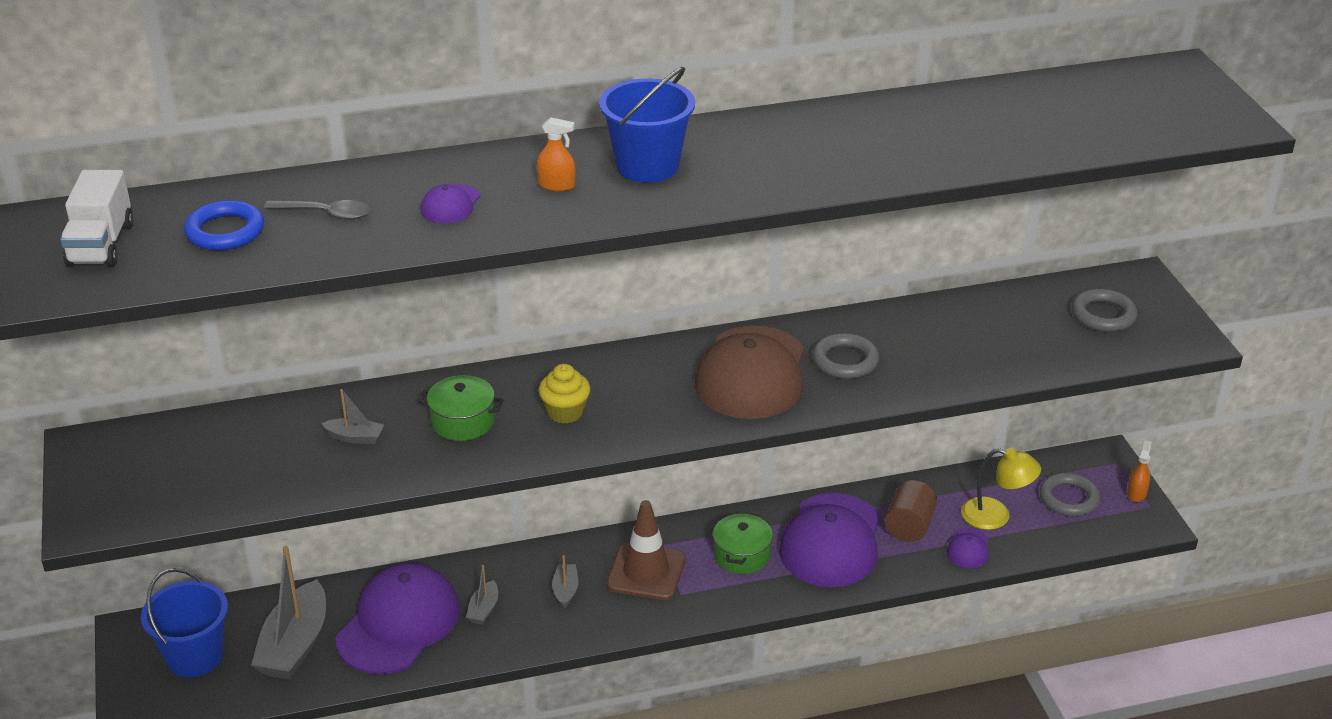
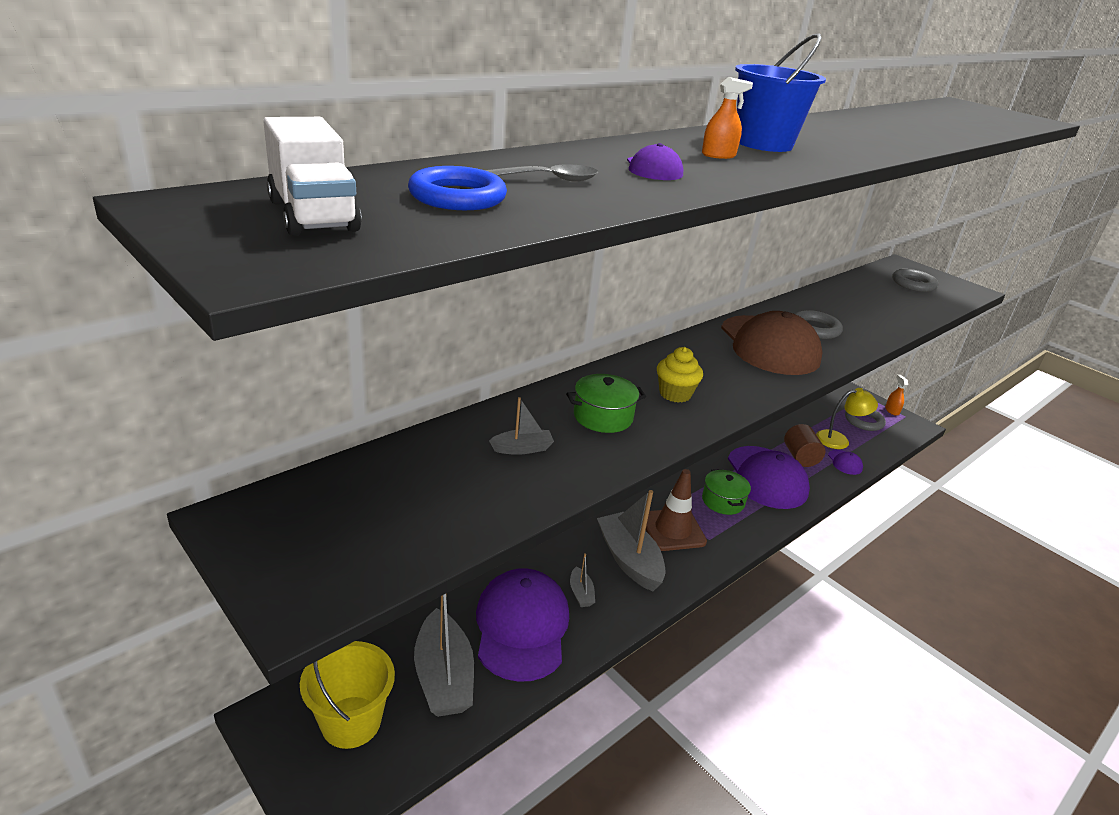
camera: 30 degrees left, 5 degrees down
blue bucket [141,568,228,677] -> yellow bucket [300,641,395,749]
grey boat [552,555,579,609] -> grey boat [597,490,665,591], size x2.15

